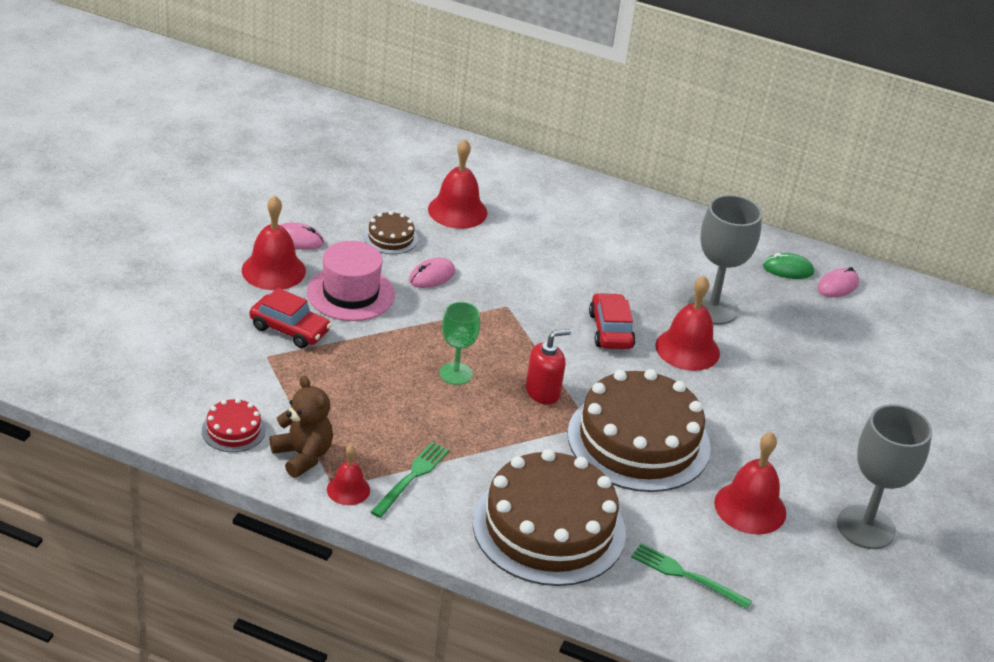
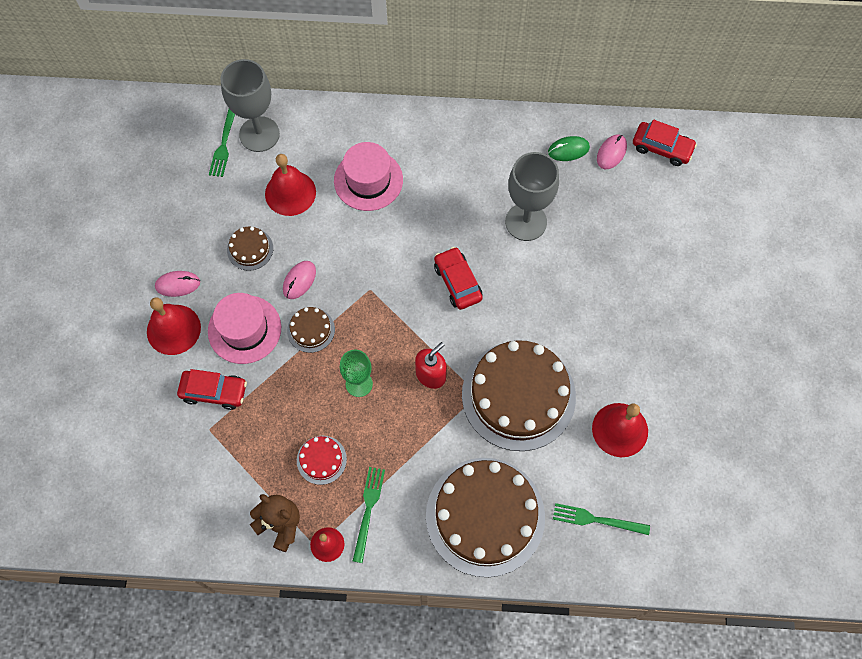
camera: 15 degrees left, 30 degrees up
red cake [202,398,266,452] -> red cake moved to [297,436,347,485]
red bell [655,276,720,371] -> none
grey goblet [837,404,932,549] -> grey goblet moved to [221,59,280,152]
none -> green fork [209,109,235,177]
none -> brown cake [287,307,335,353]
none -> pink hat [334,142,403,211]
none -> red car [633,119,697,166]

